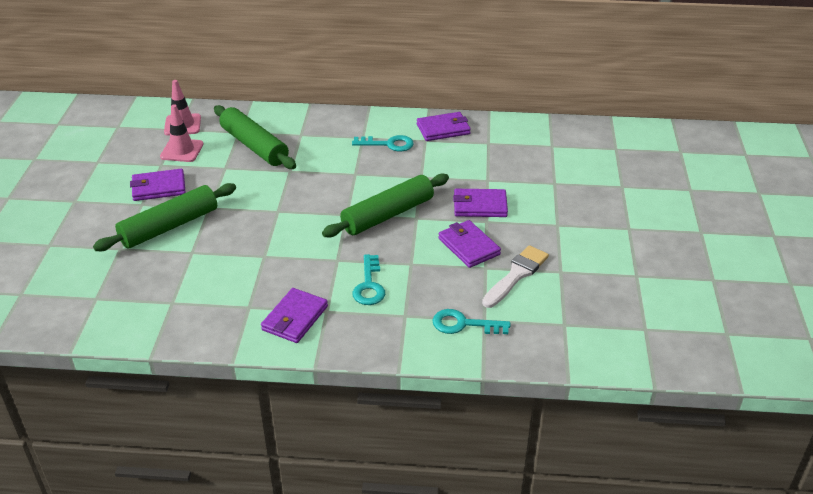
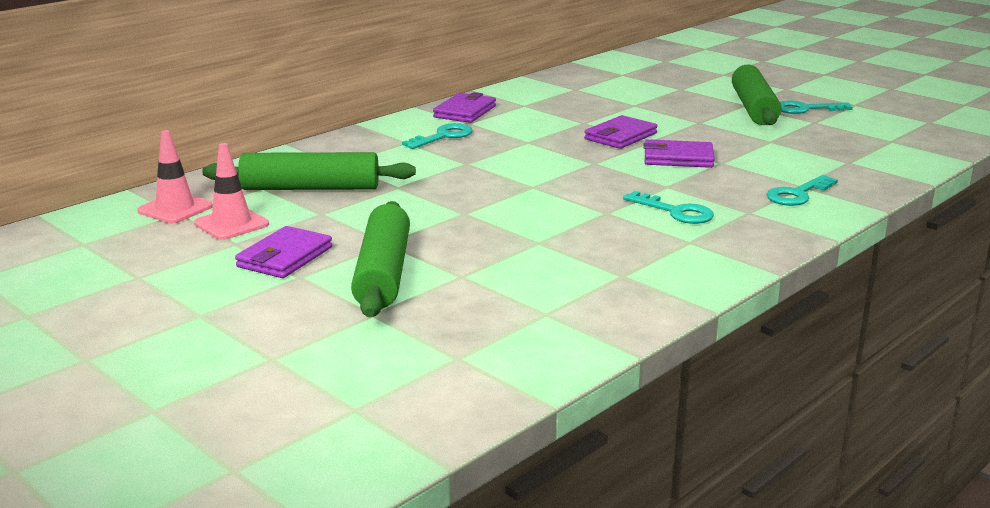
camera: 50 degrees left, 15 degrees down
purple wallet [261,288,328,343] -> none
green rolling pin [322,174,449,237] -> green rolling pin moved to [732,65,781,125]
white brush [482,245,549,308] -> none
none -> turquoise key [780,100,853,114]

